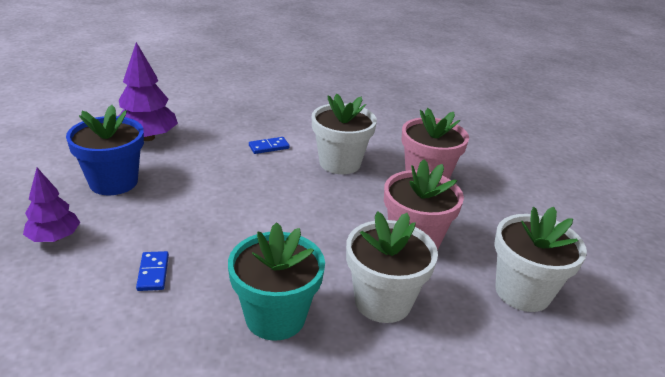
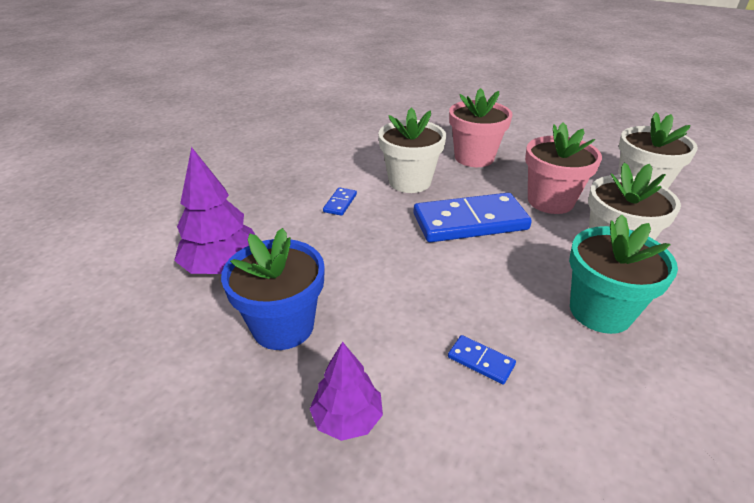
camera: 45 degrees left, 5 degrees up
none -> blue domino [413,193,532,242]

